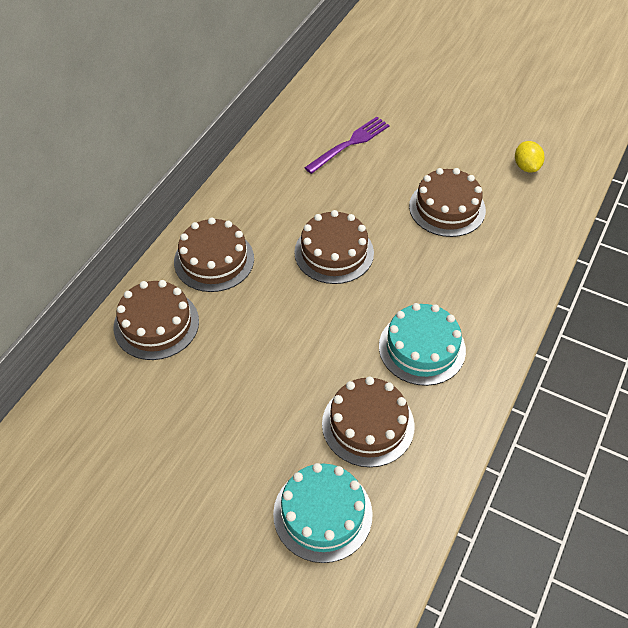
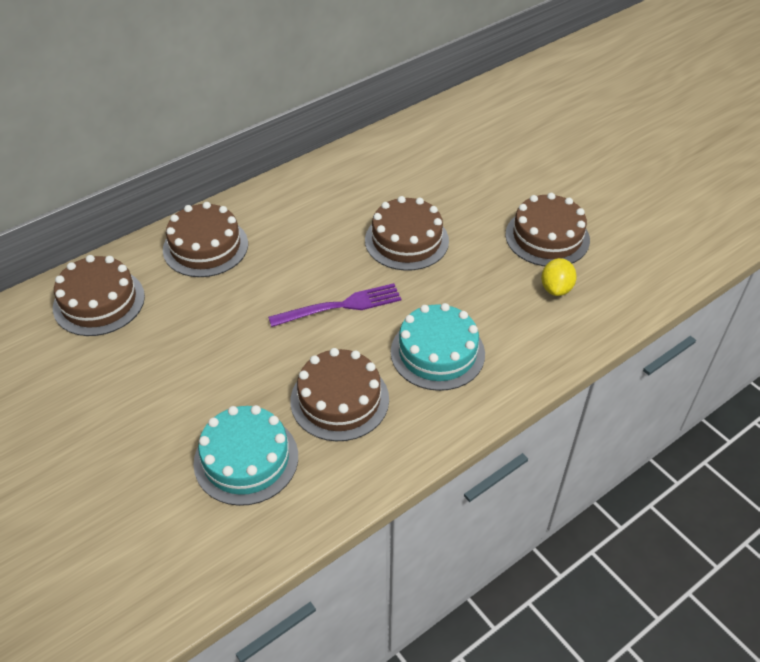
camera: 25 degrees right, 5 degrees down
brown cake [174,217,254,292] -> brown cake moved to [53,255,145,336]
purple fork [304,117,390,174] -> purple fork moved to [268,283,401,327]
yellow lemon [515,141,545,172] -> yellow lemon moved to [541,258,577,296]

